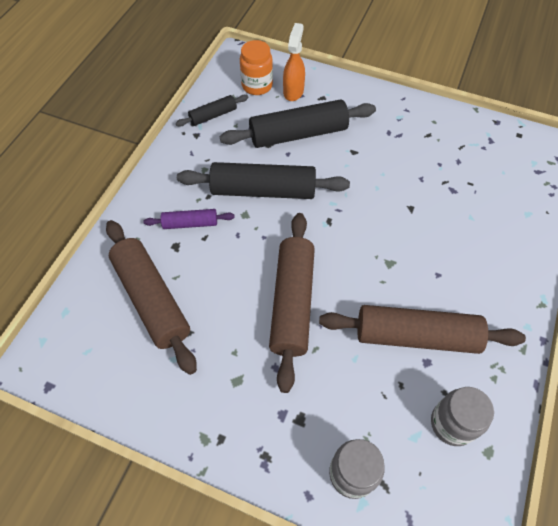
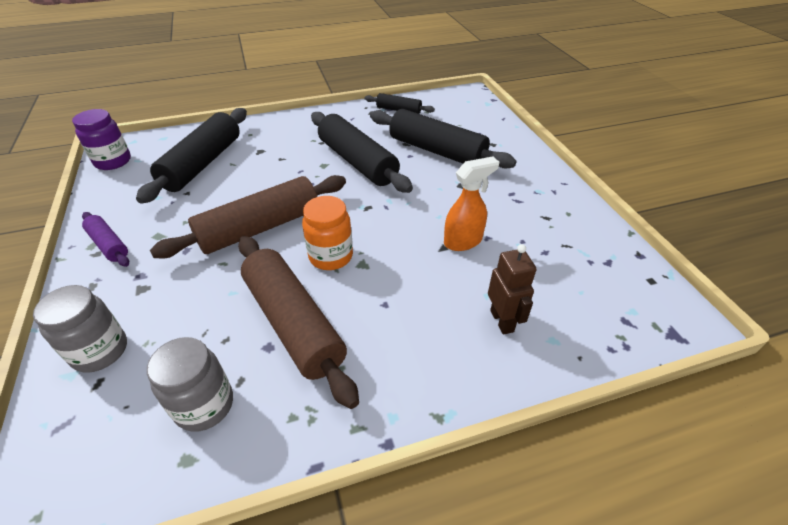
camera: 50 degrees right, 15 degrees down
brown rolling pin [106,220,197,375] -> black rolling pin [136,108,247,204]
purple rolling pin [143,209,235,229] -> purple rolling pin moved to [82,212,129,267]
orange jar [240,40,273,95] -> orange jar moved to [302,196,353,270]
orange spray bottle [283,23,305,101] -> orange spray bottle moved to [444,156,499,251]
none -> purple jar [72,109,131,170]
none -> brown robot [488,244,537,335]

